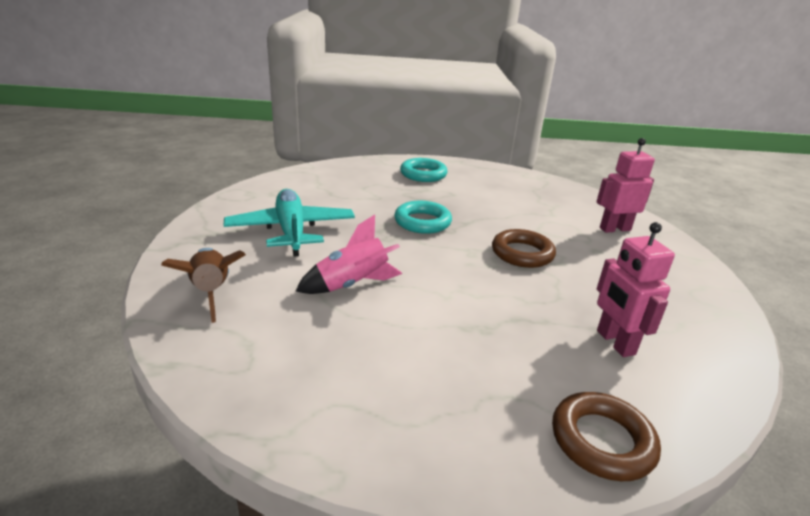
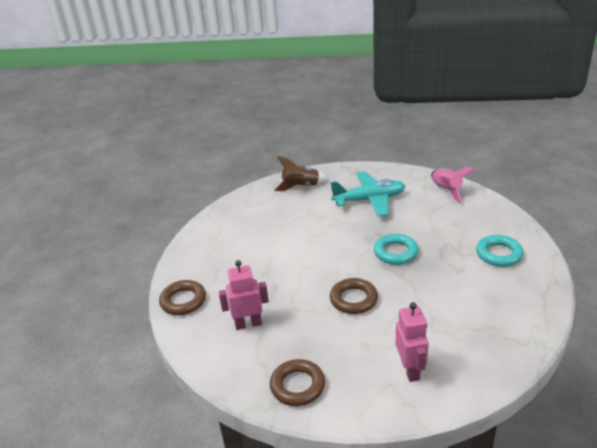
camera: 100 degrees right, 5 degrees up
pink rocket [296,215,402,294] -> pink rocket moved to [431,167,475,203]
none -> brown ring [270,359,325,406]

